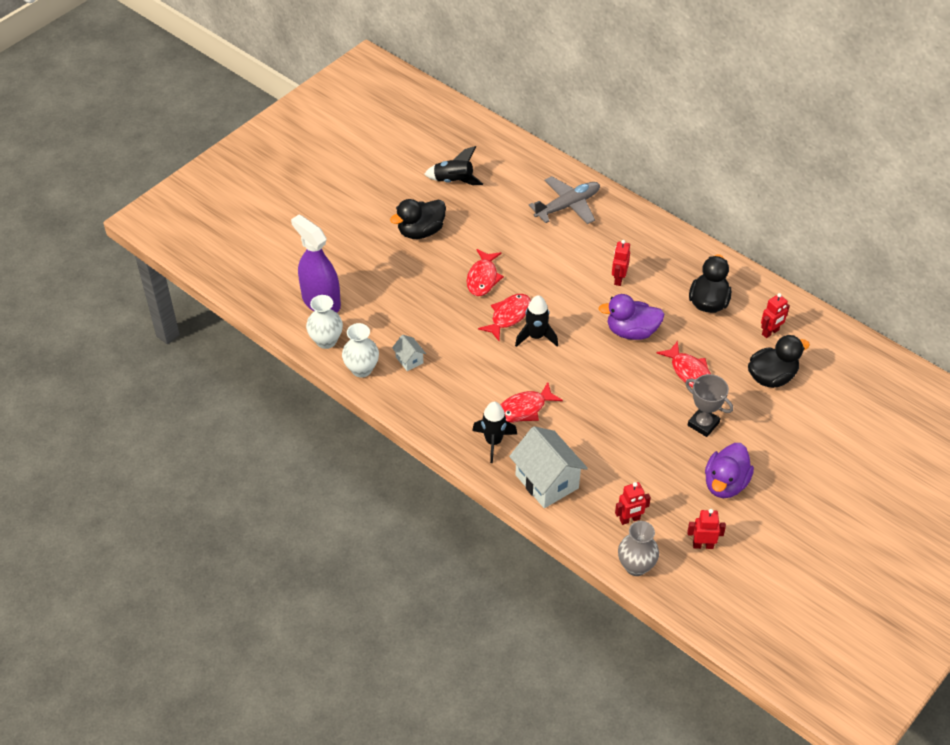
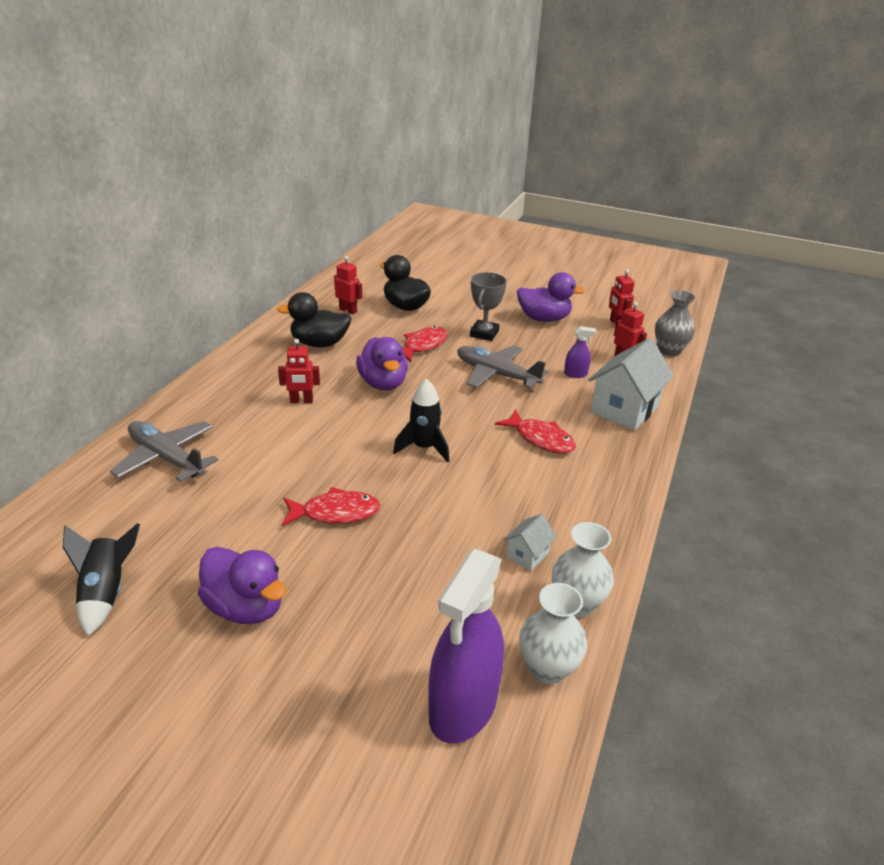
camera: 110 degrees left, 15 degrees down
black duck [390,199,446,239] -> purple duck [198,547,286,624]
black rocket [472,402,517,463] -> none
red fish [478,294,531,341] -> none
none -> grey plane [457,345,548,388]
none -> purple spray bottle [564,326,596,378]

